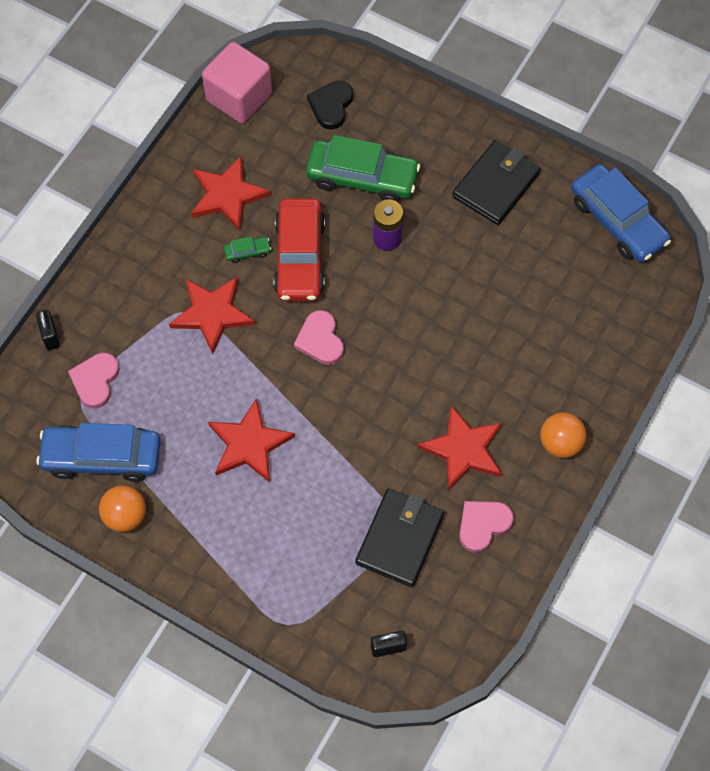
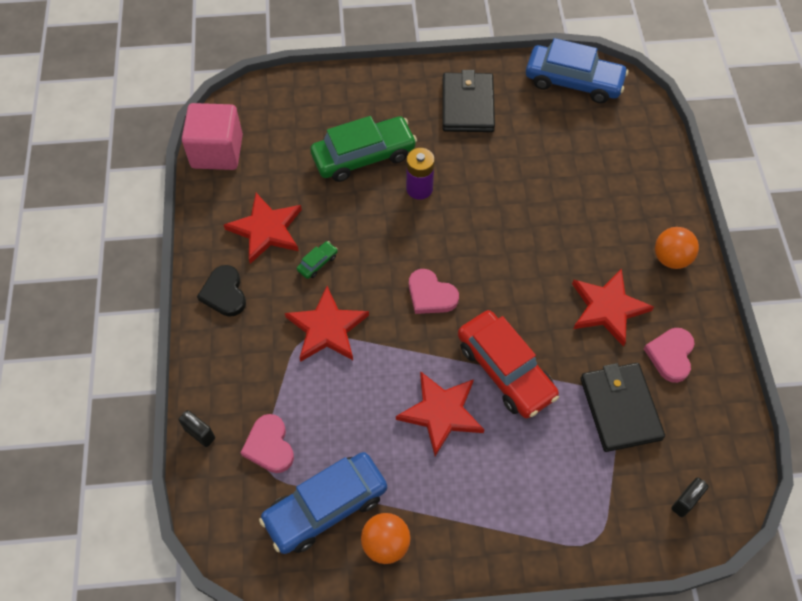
camera: 35 degrees left, 5 degrees down
red car [273,198,325,301] -> red car moved to [458,310,559,418]
black heart [307,81,353,129] -> black heart moved to [197,265,246,317]

